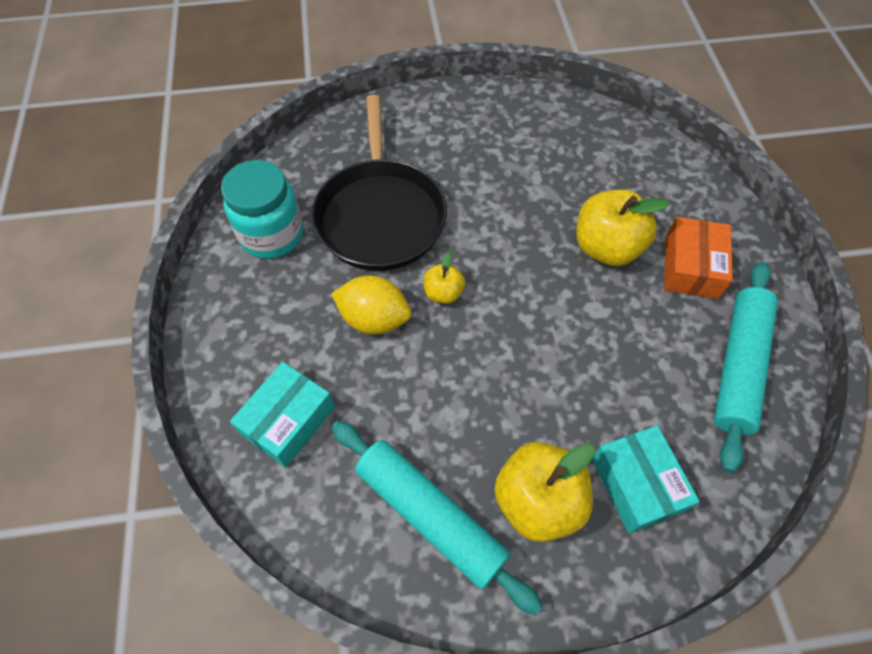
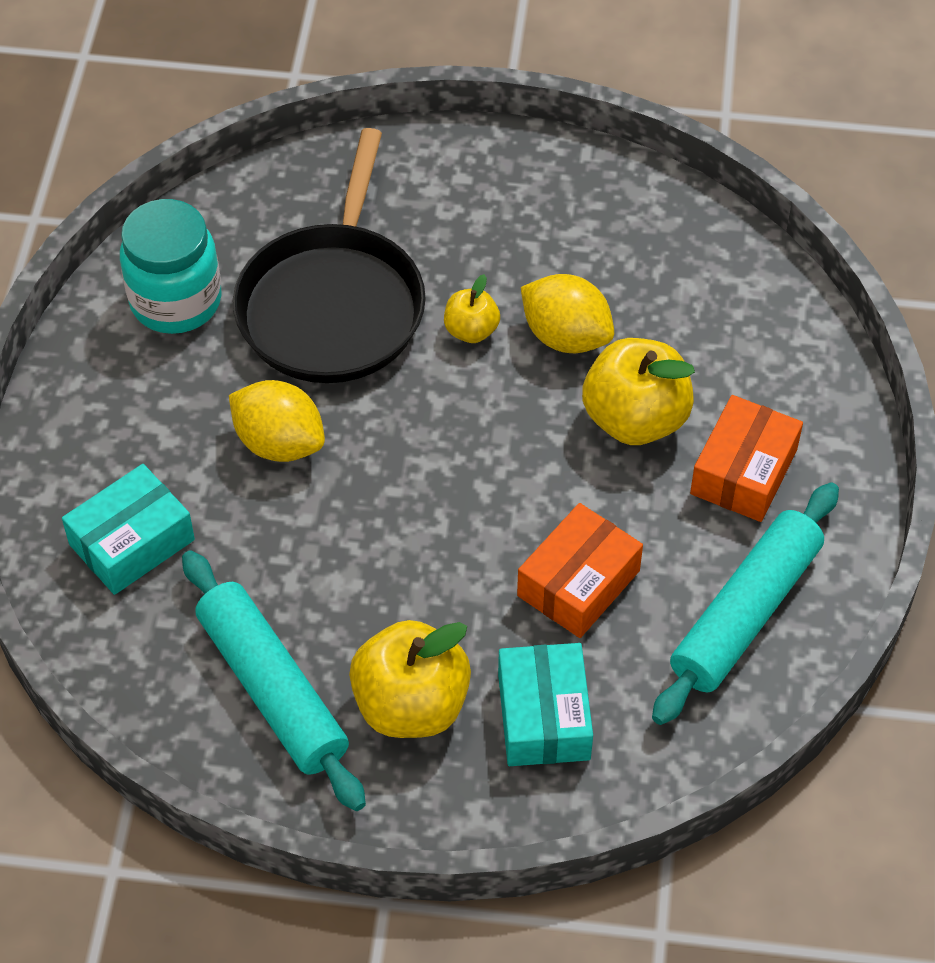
camera: 15 degrees right, 5 degrees down
yellow apple [424,252,465,304] -> yellow apple moved to [444,274,500,343]
none -> orange box [517,503,643,638]
none -> yellow lemon [521,274,614,353]

